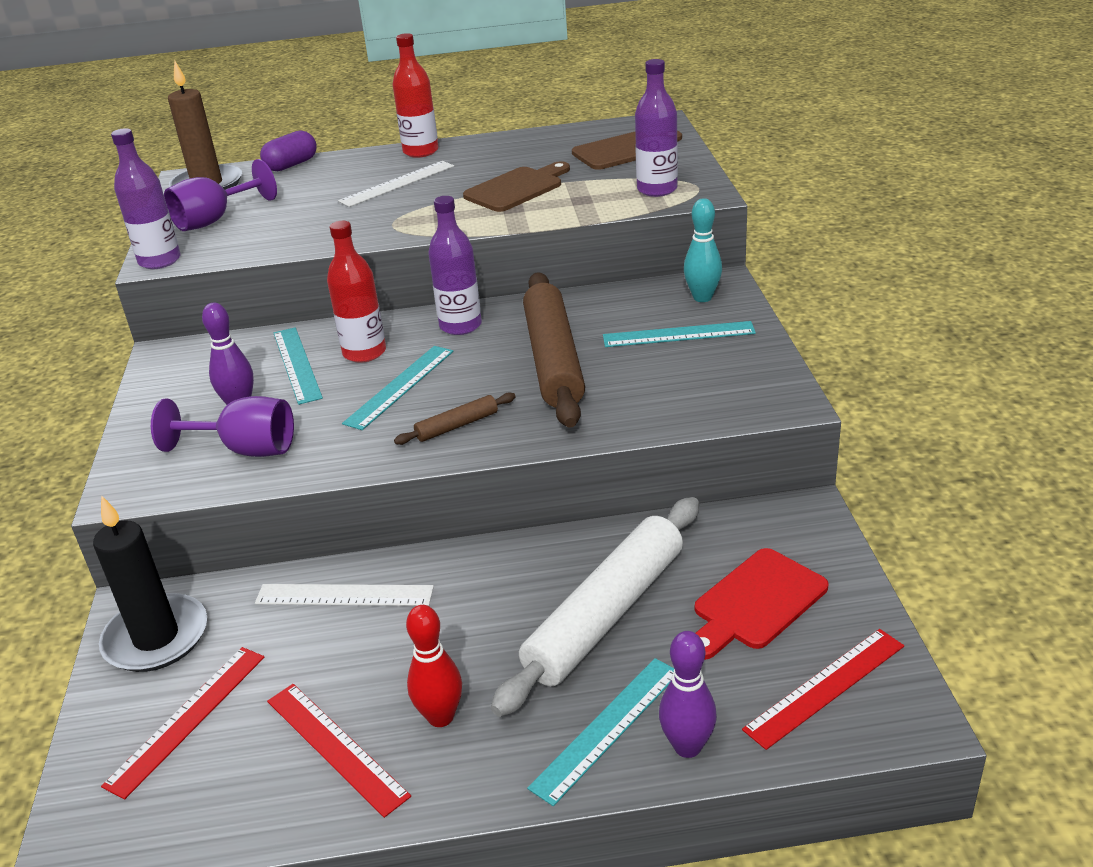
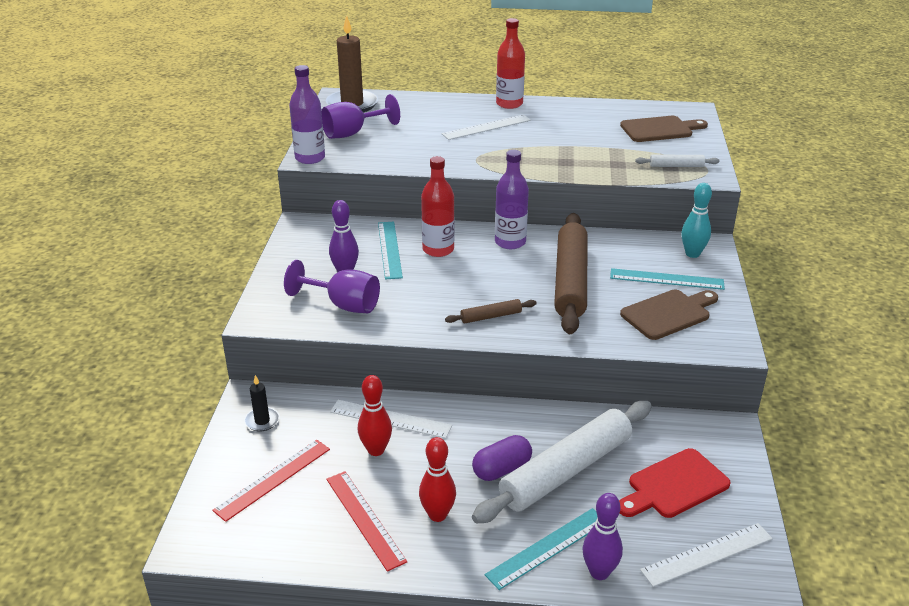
camera: 10 degrees right, 0 degrees up
black candle [93,495,207,672] -> black candle [244,375,280,432], size x0.49
purple capsule [260,131,317,171] -> purple capsule moved to [472,435,532,481]
turquoise ruler [342,346,453,430] -> none
brown cutting board [463,161,570,212] -> brown cutting board moved to [620,290,718,340]
purple bottle [635,59,678,197] -> white rolling pin [635,155,720,167]
red ruler [742,629,904,750] -> white ruler [640,523,773,587]
none -> red bowling pin [358,375,392,456]

